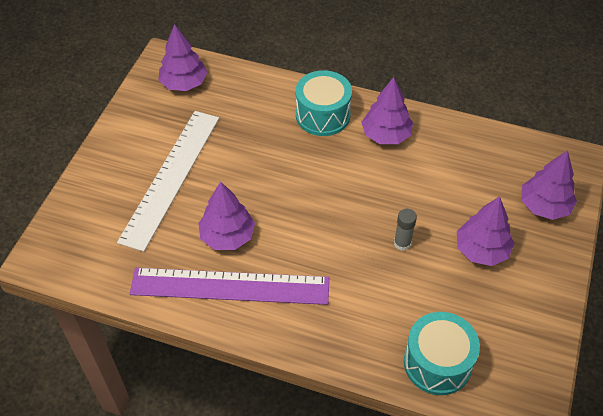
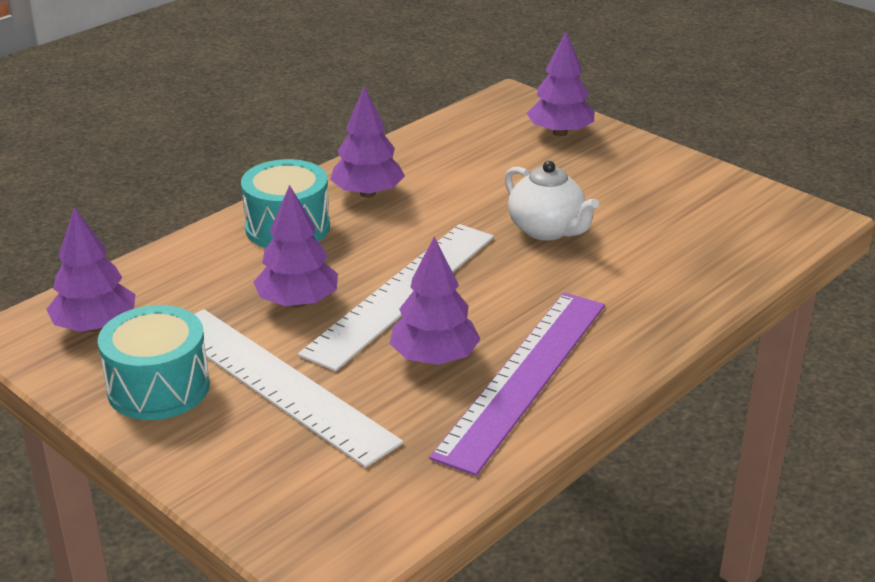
camera: 65 degrees left, 20 degrees down
grey glue stick [394,209,417,251] -> white teapot [505,161,599,240]
turquoise drum [404,312,480,395] -> turquoise drum moved to [98,305,210,420]
purple tree [457,196,514,266] -> purple tree moved to [253,185,338,308]
none -> white ruler [298,224,494,371]

